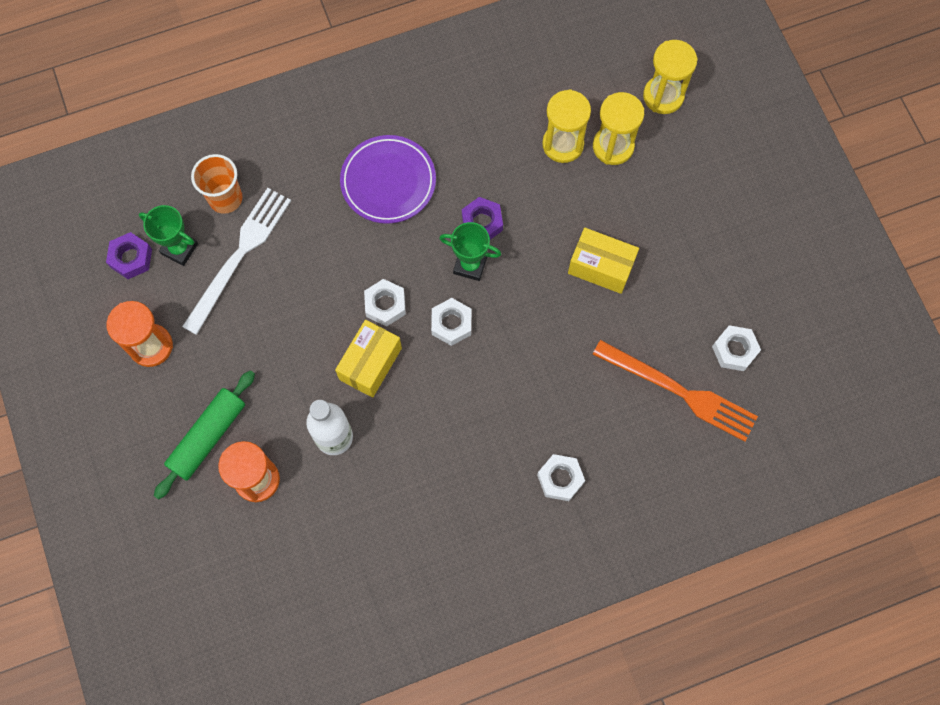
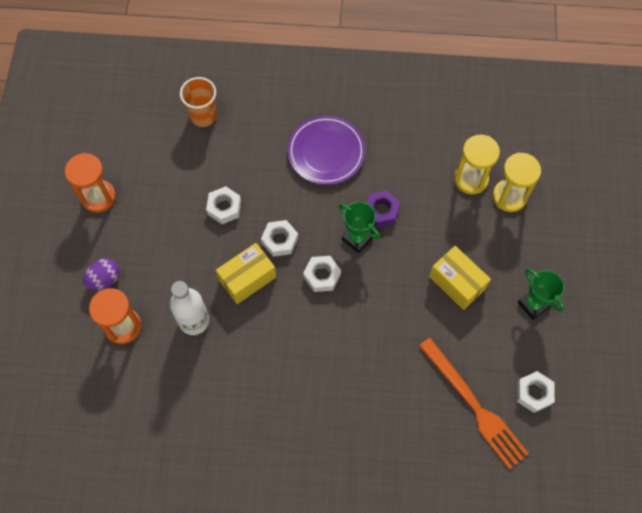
camera: 25 degrees right, 5 degrees down
purple nut [106,232,152,279] -> none
green trophy [139,205,198,266] -> green trophy moved to [518,268,564,320]
green rolling pin [154,370,255,500] -> purple egg [83,258,120,290]
white fork [182,188,291,335] -> none
white nut [537,454,585,501] -> white nut moved to [206,186,241,224]
yellow hourglass [643,40,698,114] -> none

